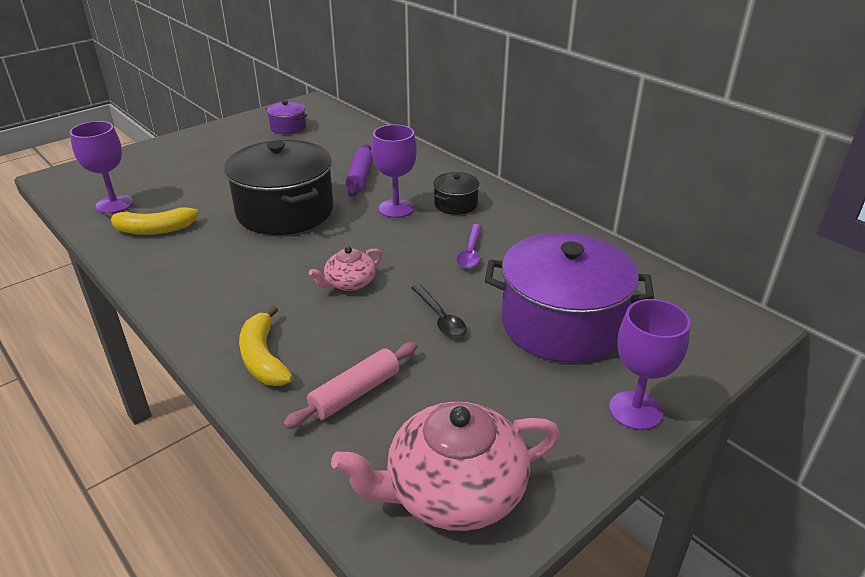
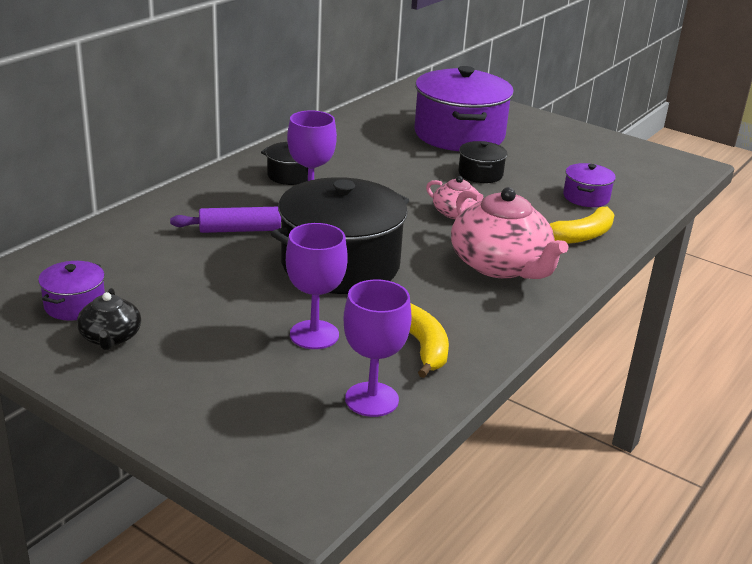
camera: 105 degrees left, 5 degrees down
pink rolling pin [283,342,417,429] -> purple pot [563,163,616,207]
pink teapot [331,402,560,531] -> pink teapot moved to [451,187,568,279]
black spoon [411,284,467,338] -> black pot [458,141,507,183]
purple spoon [457,224,482,269] -> none
purple goblet [609,299,691,430] -> purple goblet moved to [286,223,348,349]
none -> black teapot [77,288,141,350]

